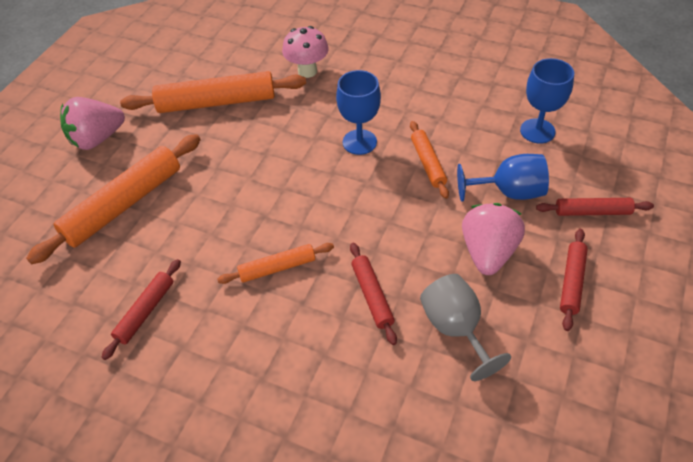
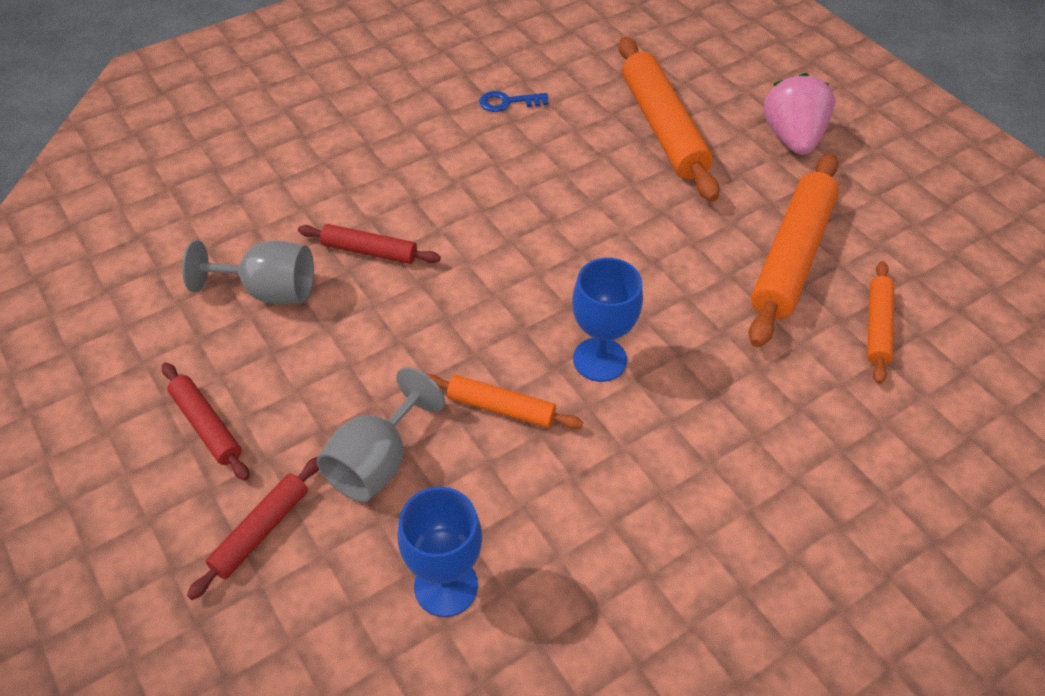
camera: 120 degrees right, 0 degrees up
red rolling pin [101,259,181,360] -> blue key [479,91,548,112]
orange rolling pin [217,243,334,284] -> orange rolling pin moved to [867,261,894,384]
pink mushroom [282,26,329,78] -> none
blue goblet [457,154,549,202] -> grey goblet [317,367,445,502]
pink strawberry [462,203,525,275] -> none

